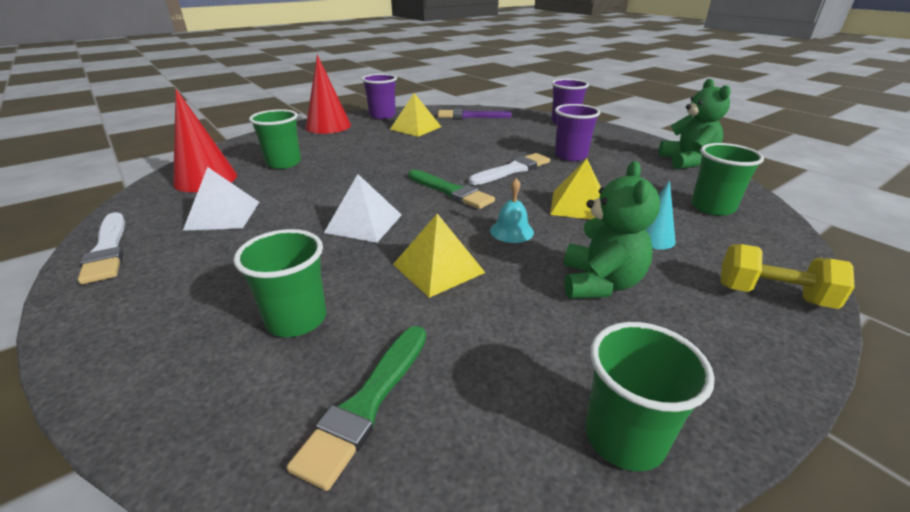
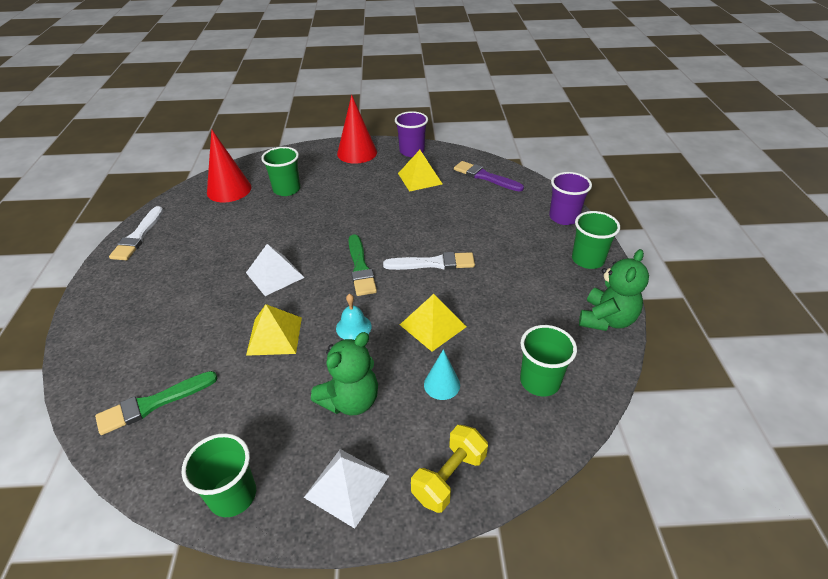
camera: 35 degrees right, 10 degrees up
white pyramid [183,167,259,231] -> white pyramid moved to [304,449,389,529]
green cup [234,229,326,337] -> green cup moved to [572,211,620,269]
purple cup [555,104,600,161] -> none
yellow dumbbell [721,244,855,309] -> yellow dumbbell turned 75 degrees clockwise [411,425,488,513]

